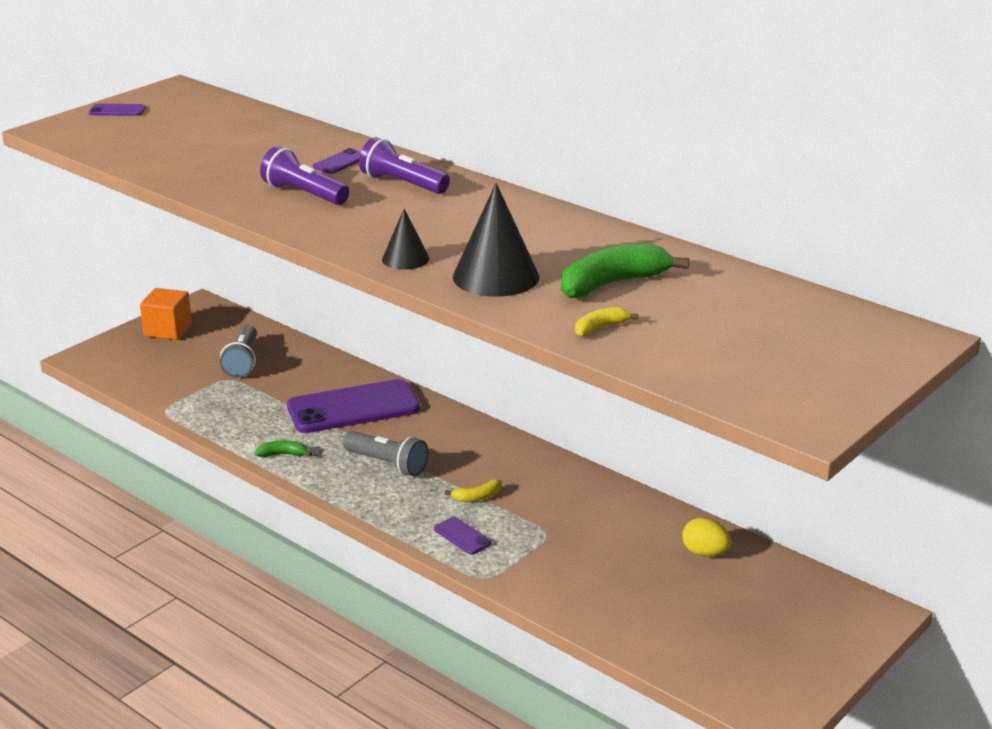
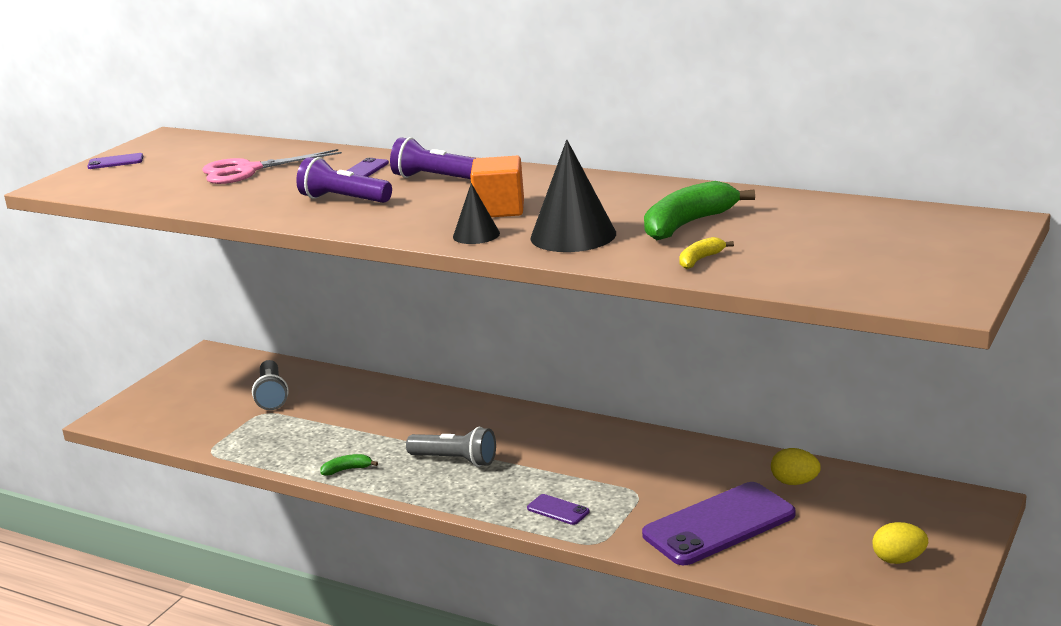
camera: 10 degrees left, 5 degrees down
orange cube [140,288,192,340] -> orange cube moved to [470,156,524,217]
purple phone [287,379,420,433] -> purple phone moved to [642,482,795,565]
yellow banana [445,479,502,502] -> none
none -> pink scissors [202,149,342,184]
none -> yellow egg [872,522,928,564]

